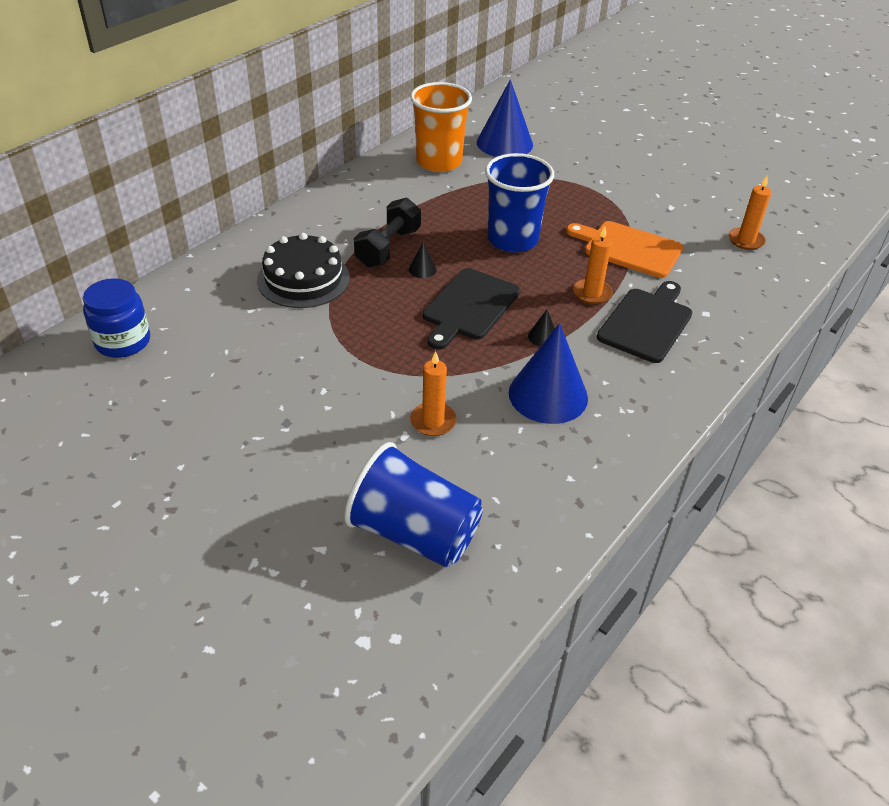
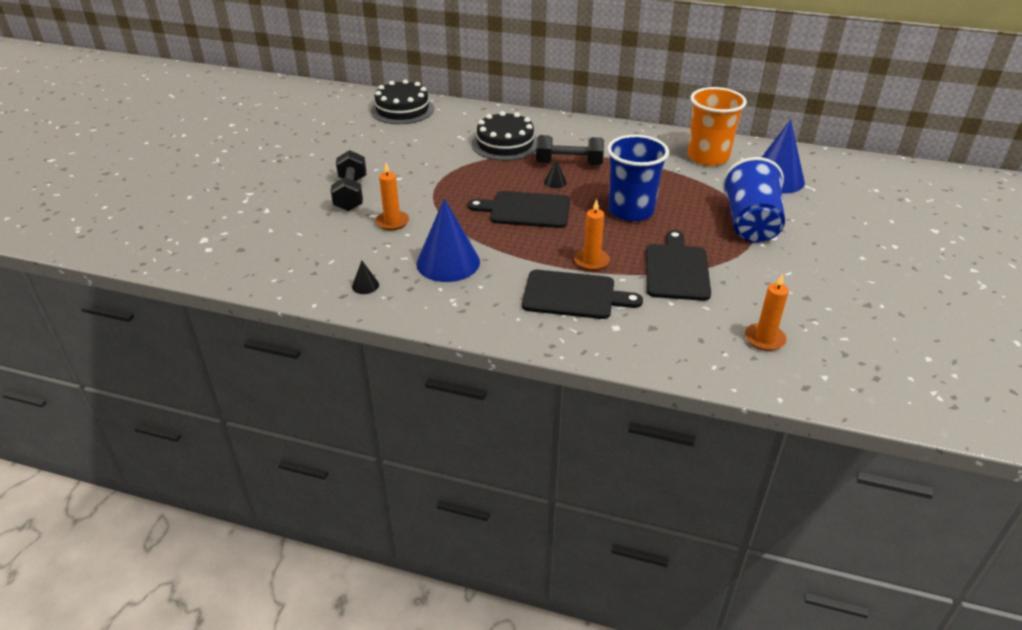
camera: 70 degrees right, 5 degrees down
blue jar [83,278,150,358] -> black cake [371,79,434,124]
blue cup [344,442,483,567] -> blue cup moved to [722,157,785,242]
black cone [528,310,555,347] -> black cone moved to [352,261,379,294]
orange cutting board [566,221,683,278] -> black cutting board [646,230,711,301]
none -> black dumbbell [331,150,366,211]

